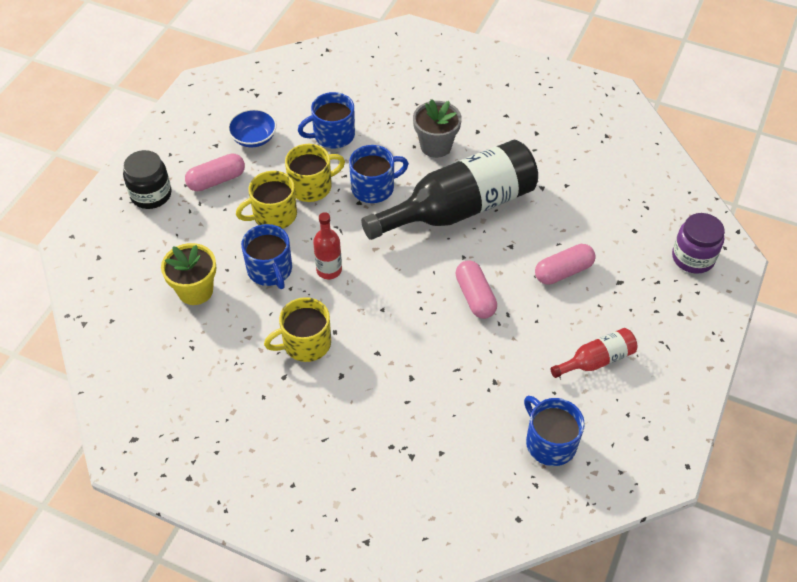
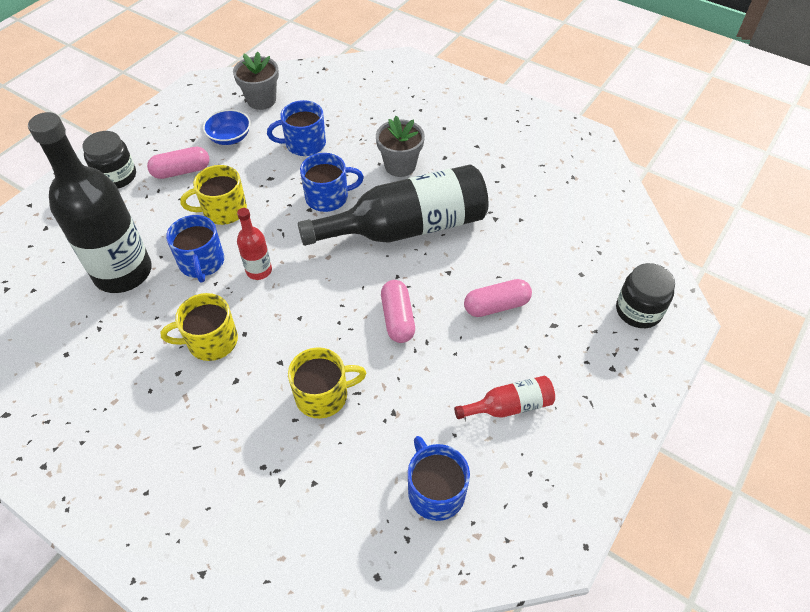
camera: 10 degrees right, 0 degrees up
yellow flower pot [161,243,216,305] -> black bottle [28,112,152,293]
yellow mug [285,144,345,202] -> yellow mug moved to [288,347,366,419]
purple jar [672,213,725,274] -> black jar [616,263,675,328]
none -> grey flower pot [233,52,279,110]

